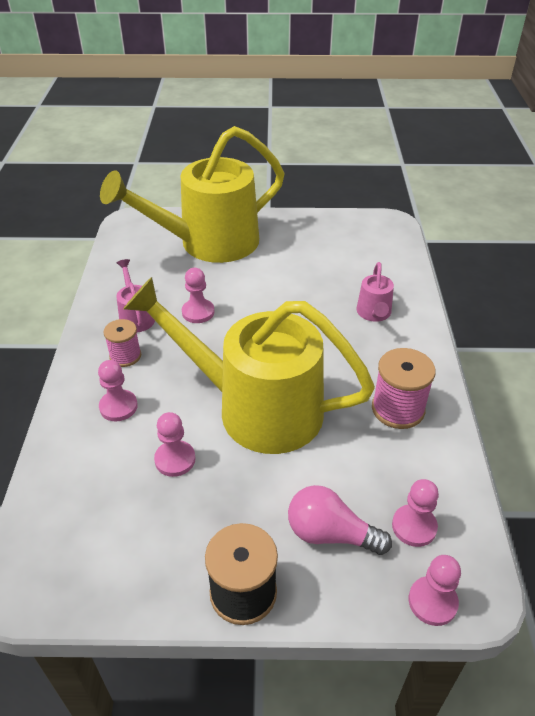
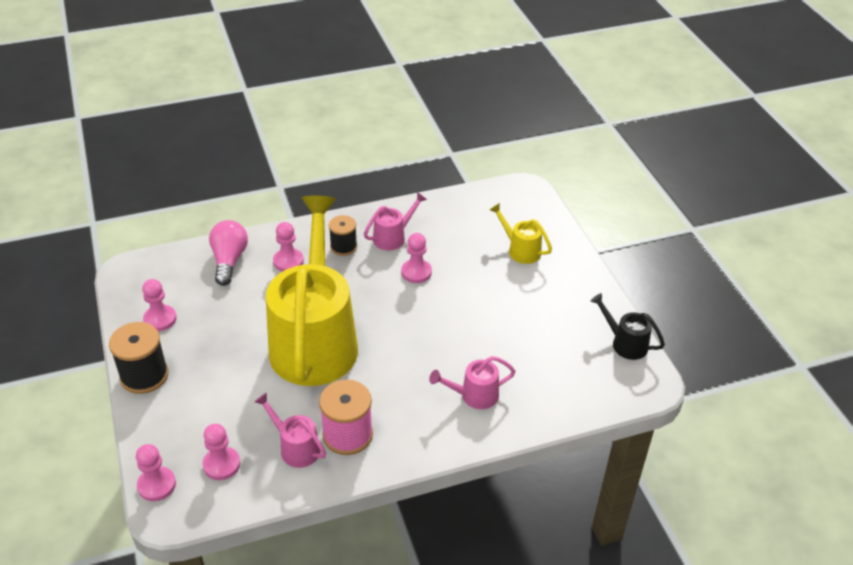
camera: 70 degrees right, 0 degrees up
yellow watering can [100,126,285,263] -> yellow watering can [490,203,552,264], size x0.40
pink spool [103,319,141,367] -> black spool [329,215,357,256]
pink pawn [154,412,195,477] -> pink pawn moved to [142,279,177,331]
pink light bulb [288,485,392,555] -> pink light bulb moved to [209,220,248,286]
none -> pink watering can [254,393,326,468]
none -> black watering can [590,293,665,360]

